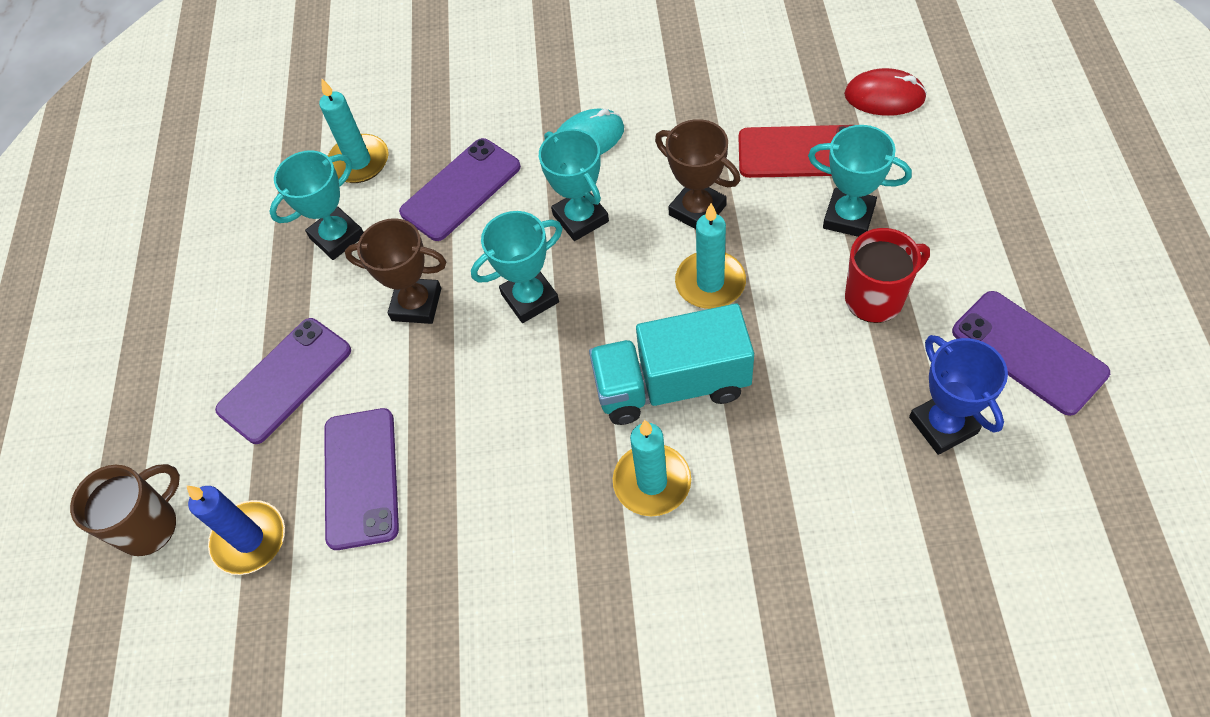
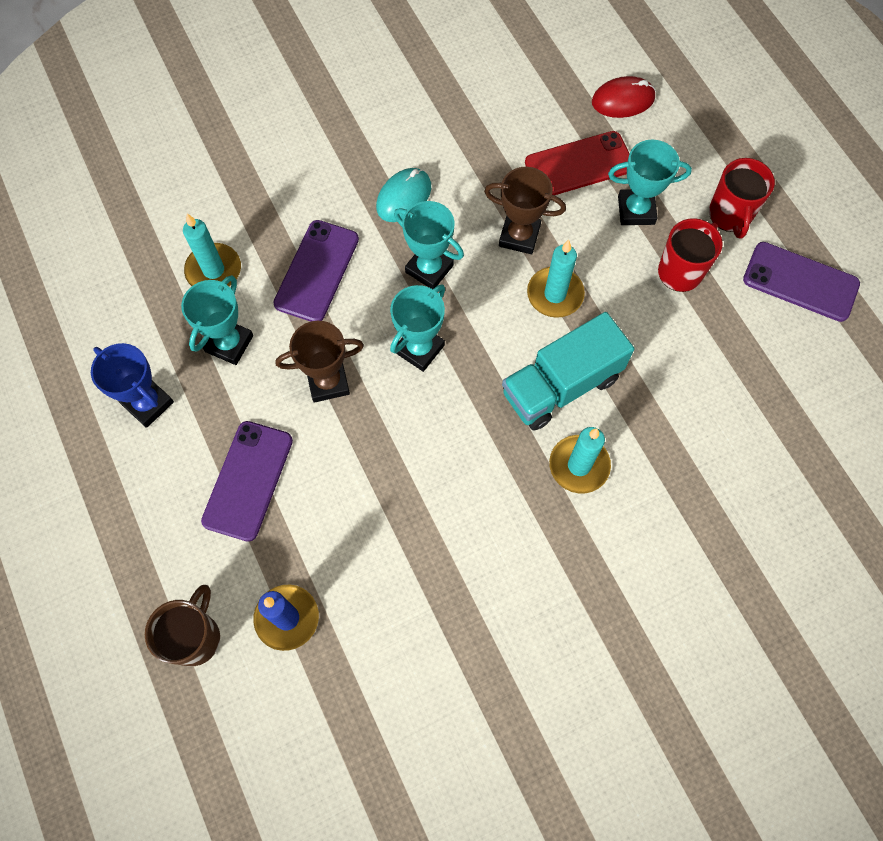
camera: 30 degrees left, 10 degrees up
purple phone [324,408,399,550] -> none
blue trophy [909,335,1008,455] -> blue trophy moved to [91,343,174,428]
none -> red mug [709,158,775,238]

